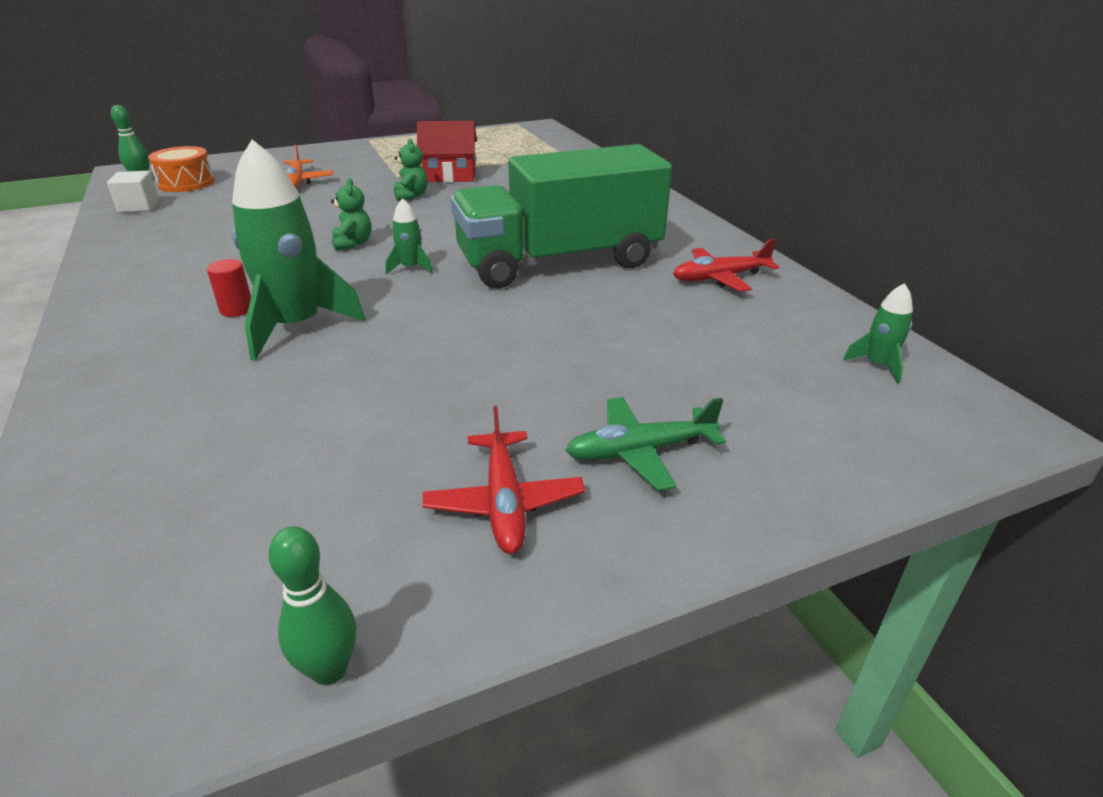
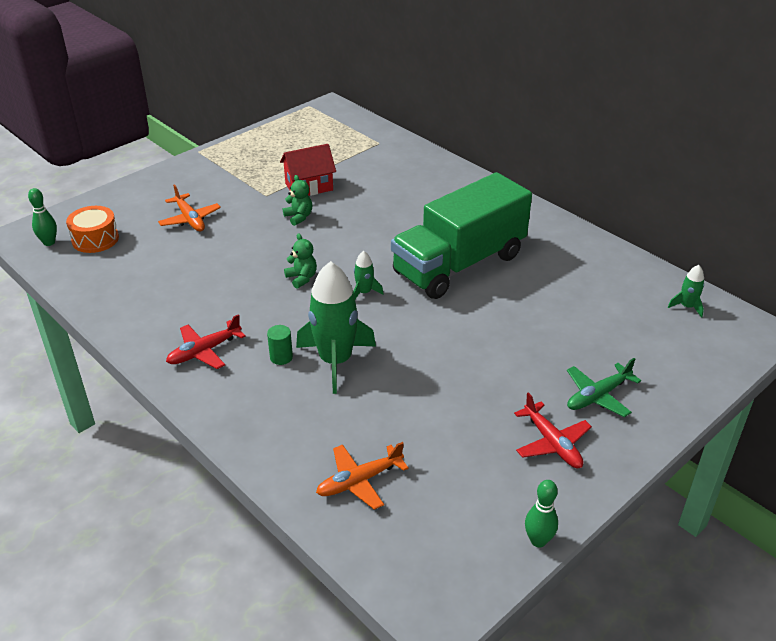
camera: 20 degrees left, 5 degrees up
white cube [107,171,159,213] -> none
red cylinder [207,259,251,317] -> green cylinder [267,325,293,365]
red plane [673,239,779,292] -> red plane moved to [166,314,246,369]
none -> orange plane [316,442,409,510]

